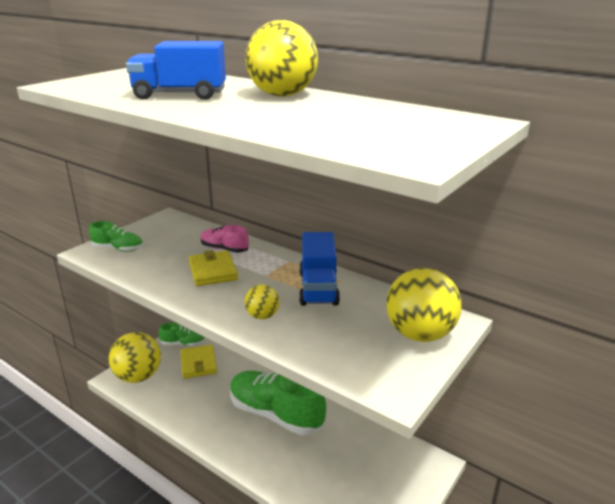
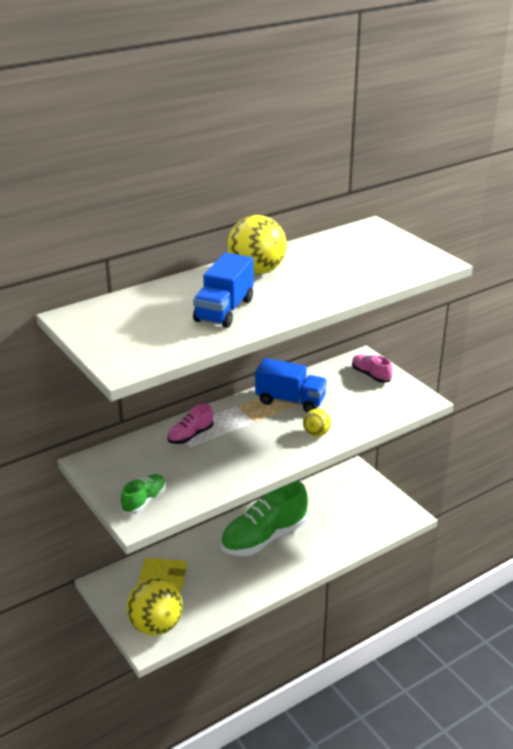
camera: 70 degrees left, 5 degrees up
green shoe [159,323,205,346] -> none
yellow wallet [189,250,238,286] -> none
yellow ball [386,268,462,342] -> pink shoe [352,355,392,383]

